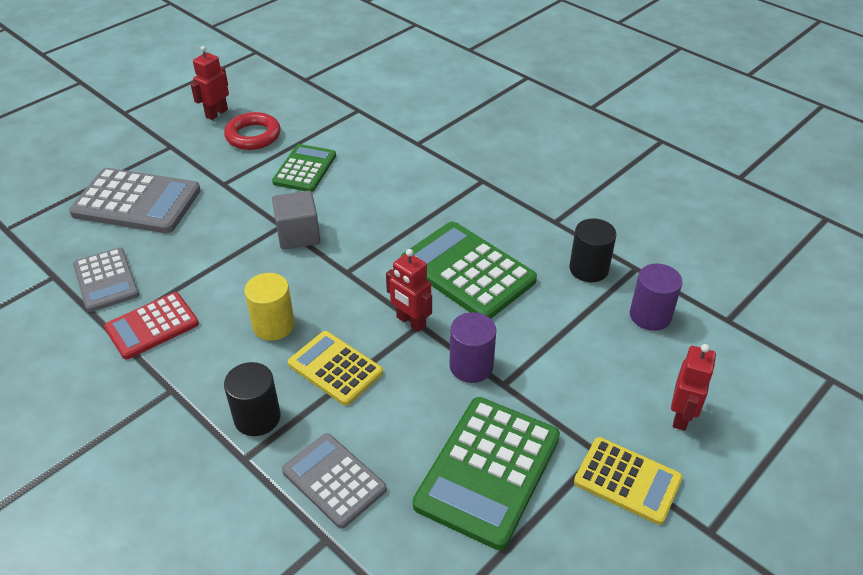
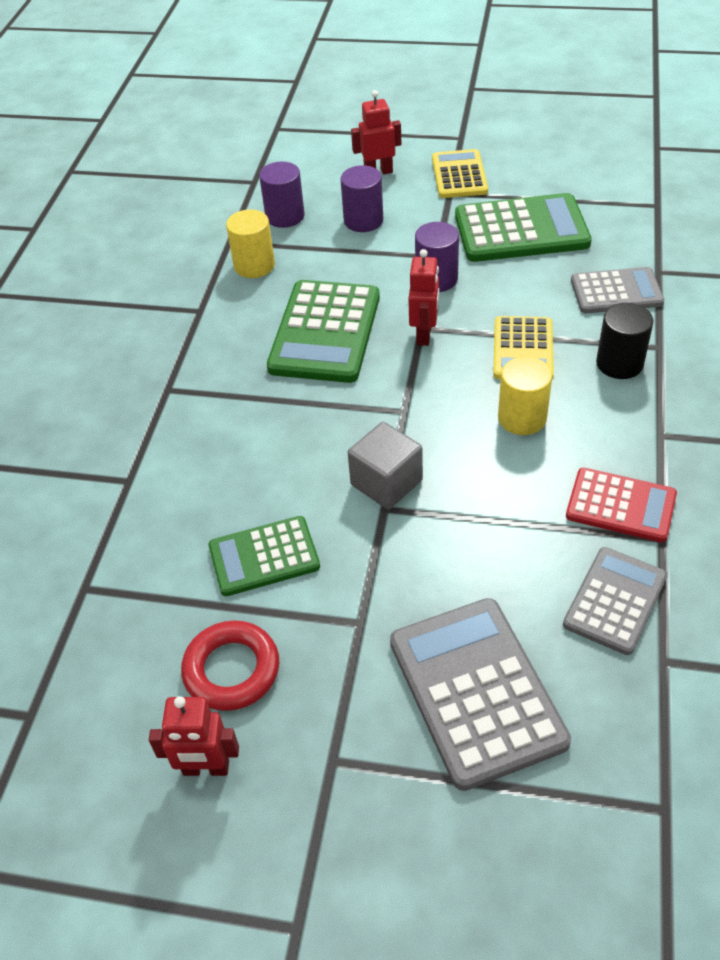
camera: 120 degrees left, 5 degrees up
grey calculator [282,433,387,529] -> grey calculator turned 105 degrees counterclockwise [571,267,664,314]
black cylinder [569,218,616,282] -> yellow cylinder [226,209,275,278]
none -> purple cylinder [340,165,383,232]

